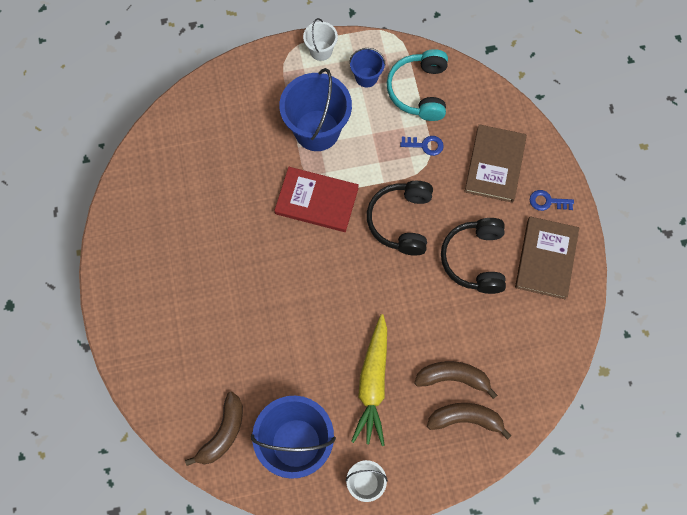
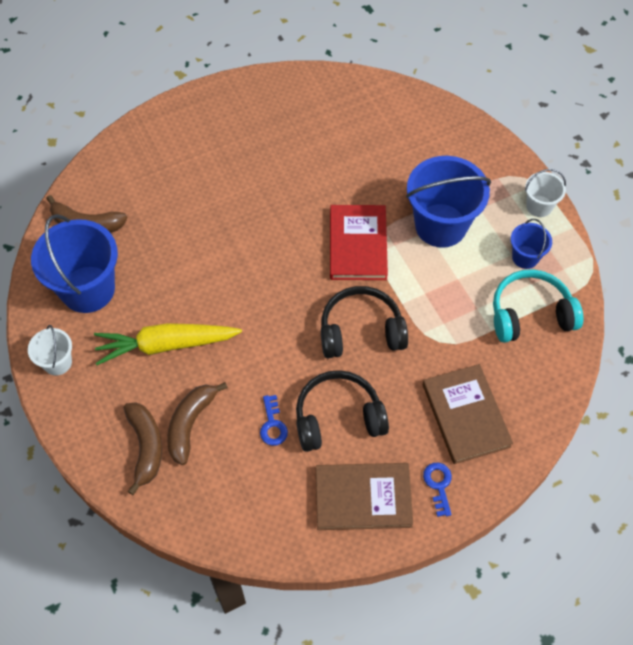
camera: 75 degrees right, 10 degrees down
blue key [400,136,444,156] -> blue key moved to [260,395,288,446]
brown banana [414,361,497,399] -> brown banana turned 150 degrees counterclockwise [167,382,228,465]
brown book [464,124,527,203] -> brown book turned 75 degrees clockwise [423,364,513,464]

